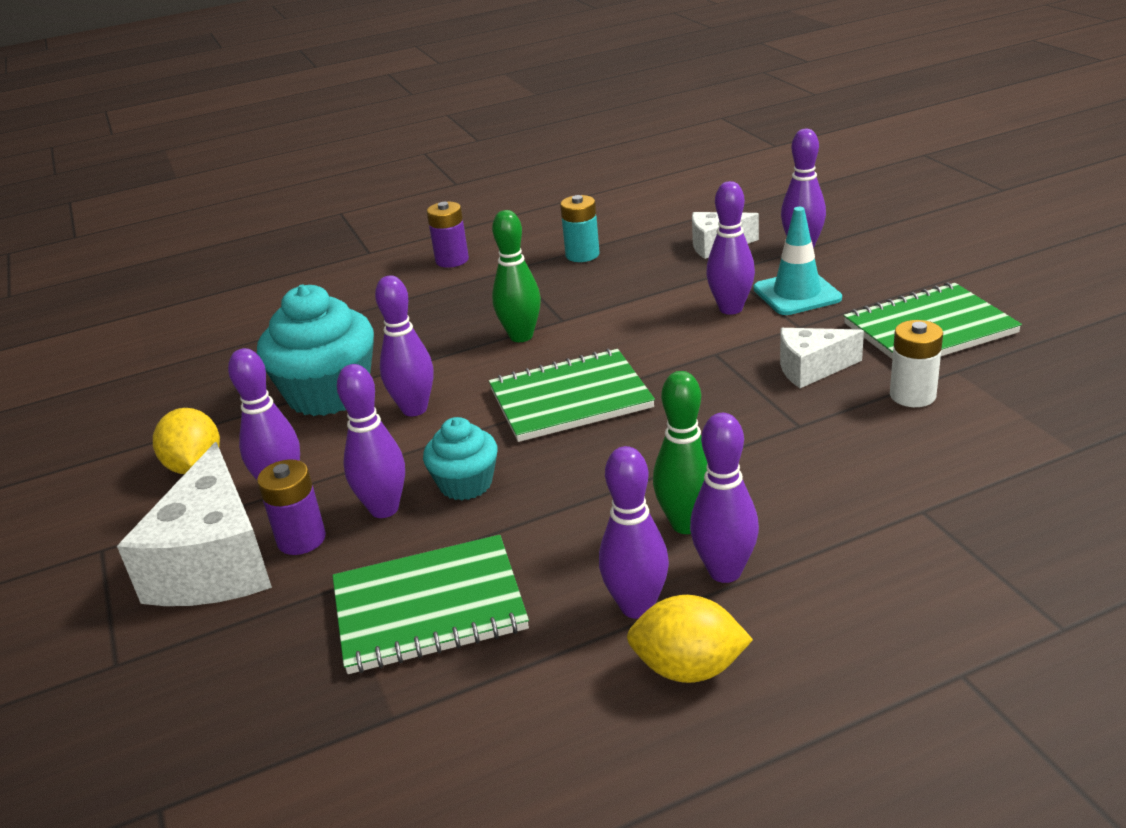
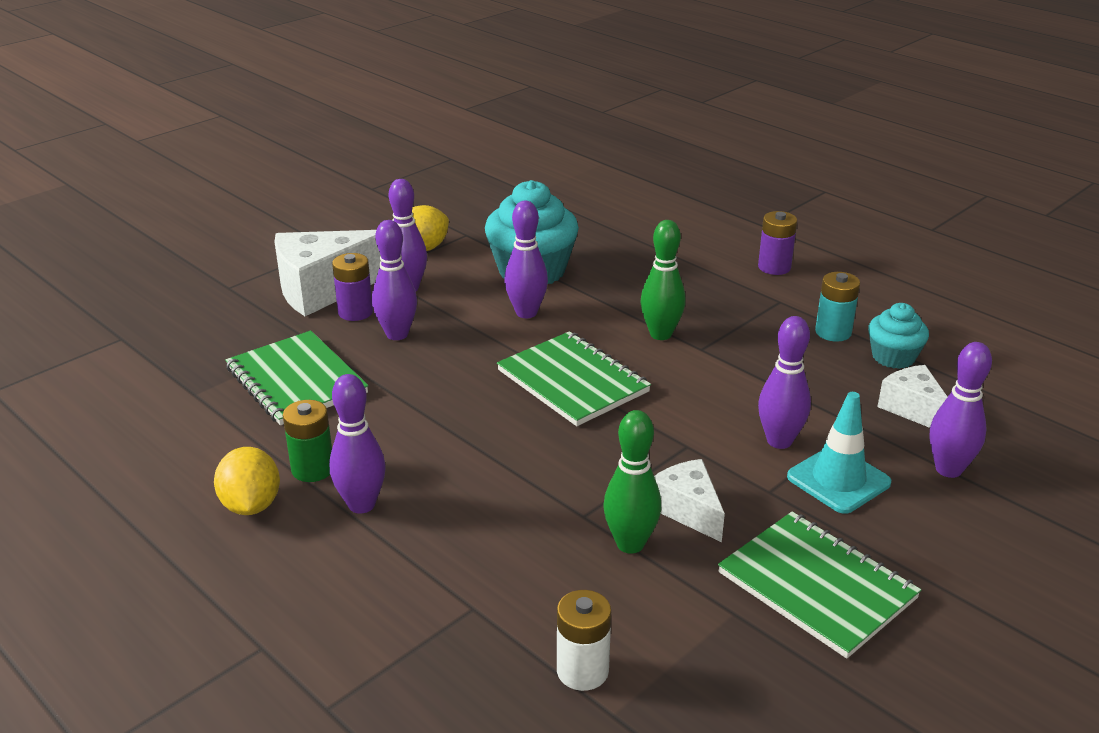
camera: 65 degrees right, 0 degrees up
turquoise cupcake [423,417,498,500] -> turquoise cupcake moved to [868,303,929,369]
purple bowling pin [599,446,669,619] -> green battery [283,400,332,482]
green bowling pin [653,371,708,534] -> green bowling pin moved to [603,410,661,554]
white battery [890,320,943,407] -> white battery moved to [557,590,611,691]

